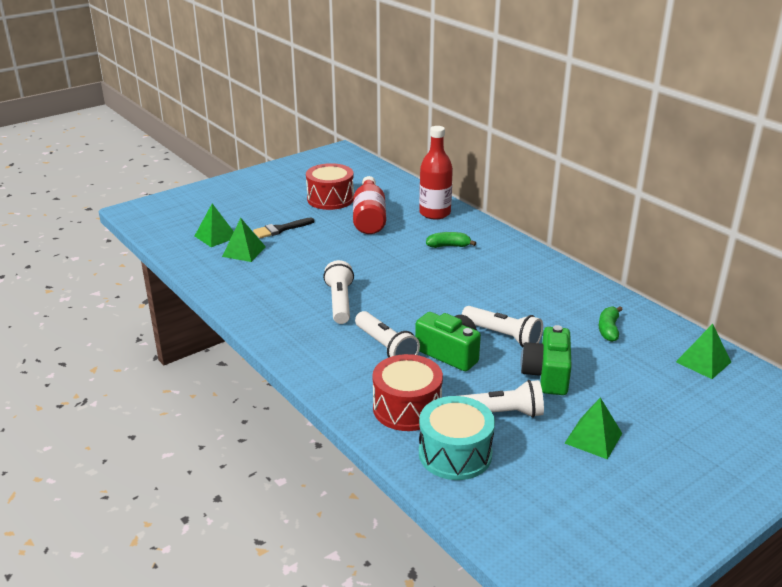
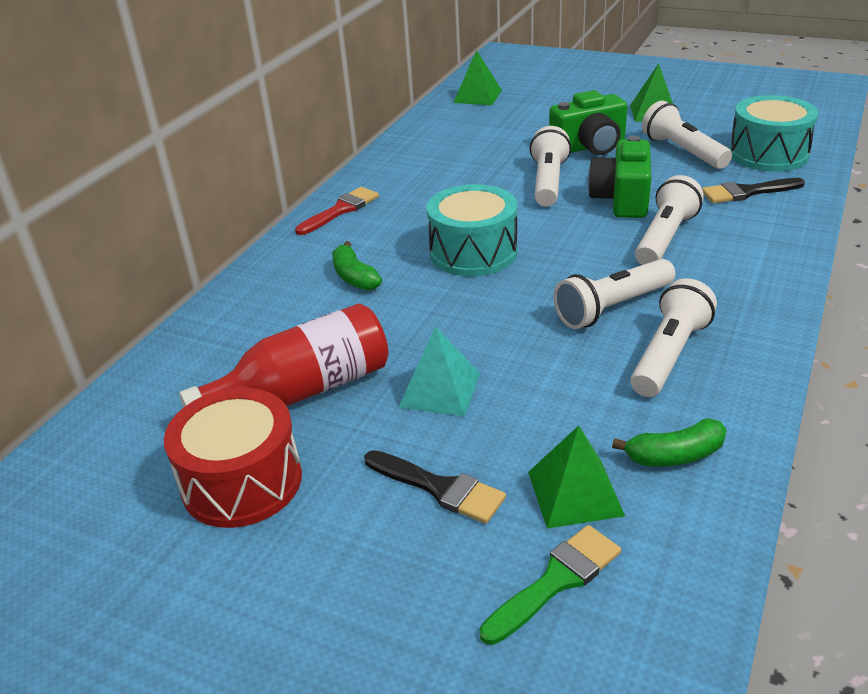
camera: 115 degrees left, 5 degrees up
green pyramid [195,204,234,247] -> green brush [479,525,621,645]
red drum [373,354,443,431] -> black brush [702,178,805,203]
red bottle [419,126,453,219] -> none
green banana [599,306,623,342] -> green banana moved to [612,418,727,467]
none -> red brush [295,187,379,235]
none -> turquoise pyramid [398,326,480,416]
none -> turquoise drum [426,184,518,276]
none -> white flashlight [630,278,717,397]

